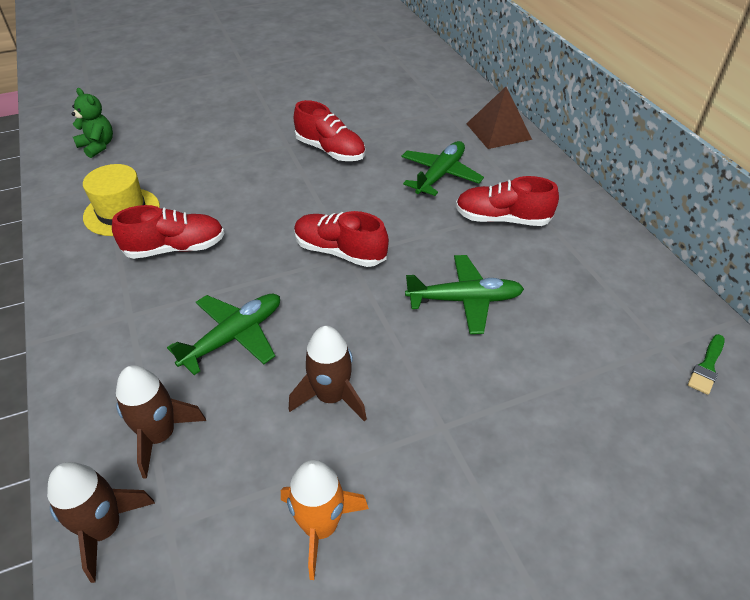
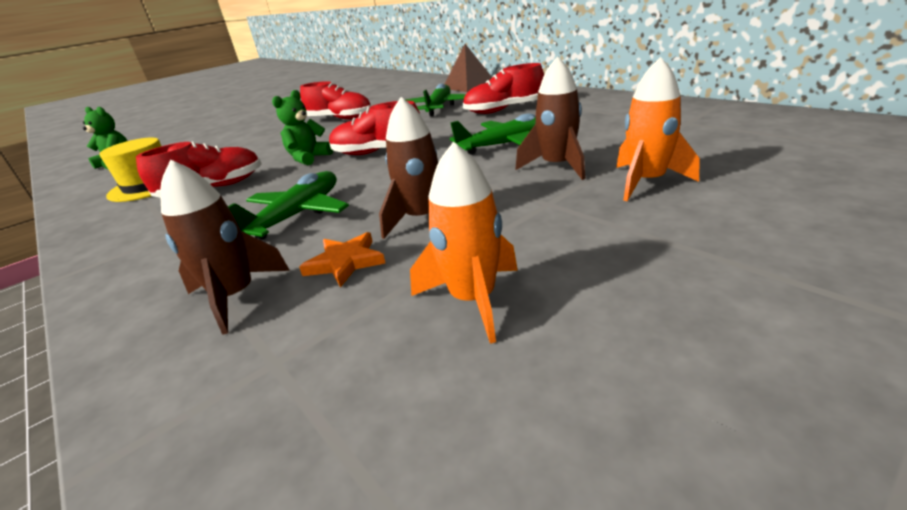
camera: 15 degrees left, 15 degrees down
brown rocket [47,462,155,583] -> brown rocket moved to [515,56,585,180]
green brush [688,334,725,395] -> none
none -> green teddy bear [272,90,333,165]
none -> orange star [299,232,385,287]
none -> orange rocket [616,57,700,201]

